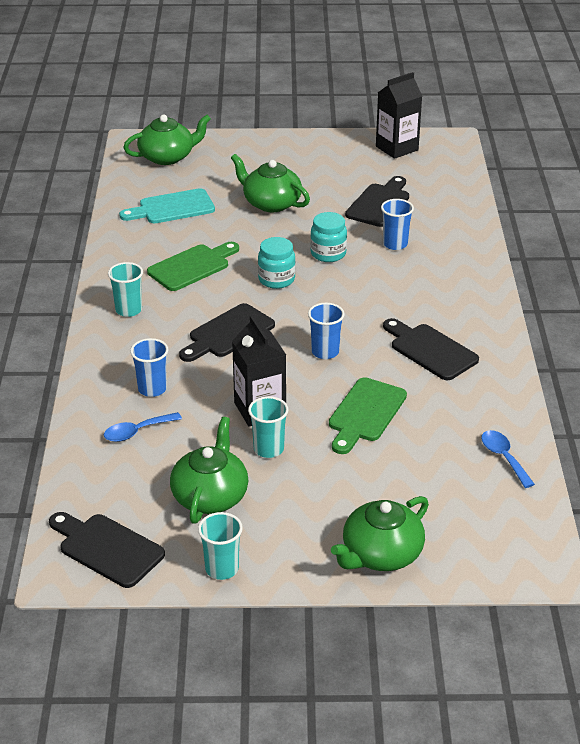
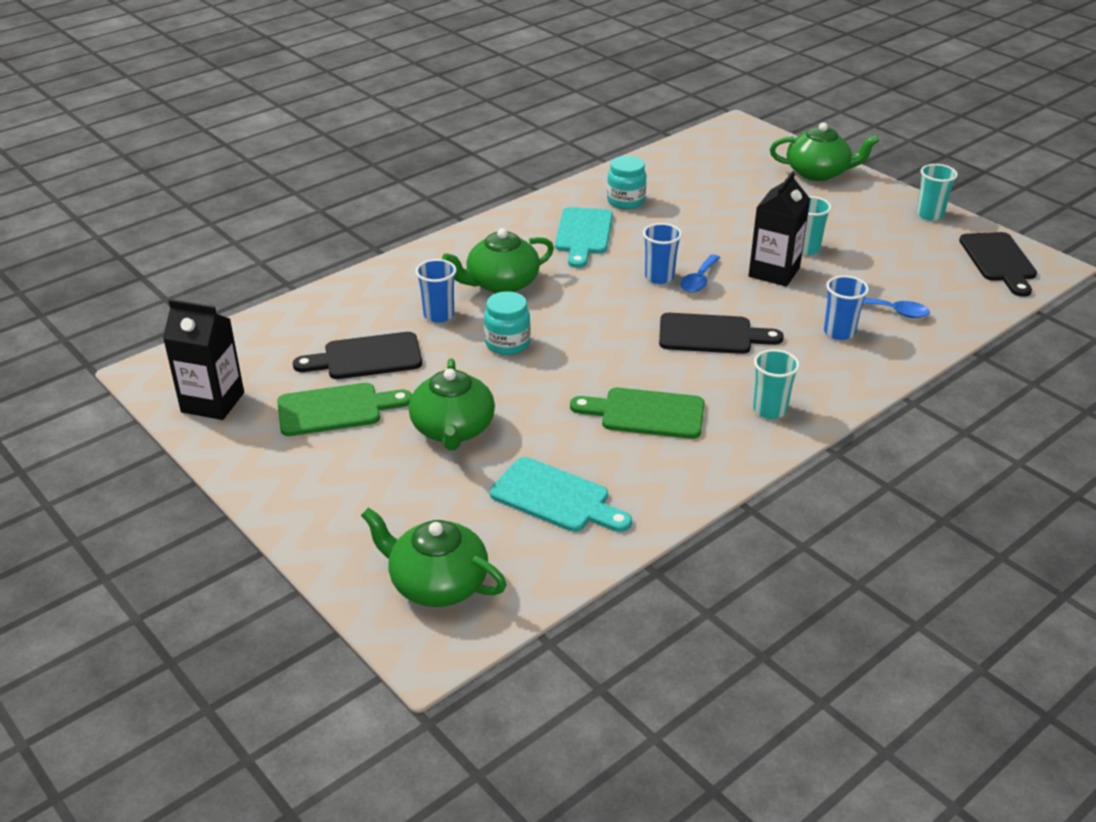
camera: 130 degrees left, 0 degrees up
green teapot [170,417,248,524] -> green teapot moved to [442,228,554,293]
turquoise jar [258,237,296,289] -> turquoise jar moved to [607,156,647,209]
green cutting board [329,377,407,454] -> green cutting board moved to [277,383,412,436]
black cutting board [383,318,479,380] -> turquoise cutting board [555,207,613,268]
blue spoon [481,430,535,488] -> blue spoon moved to [680,254,720,293]

